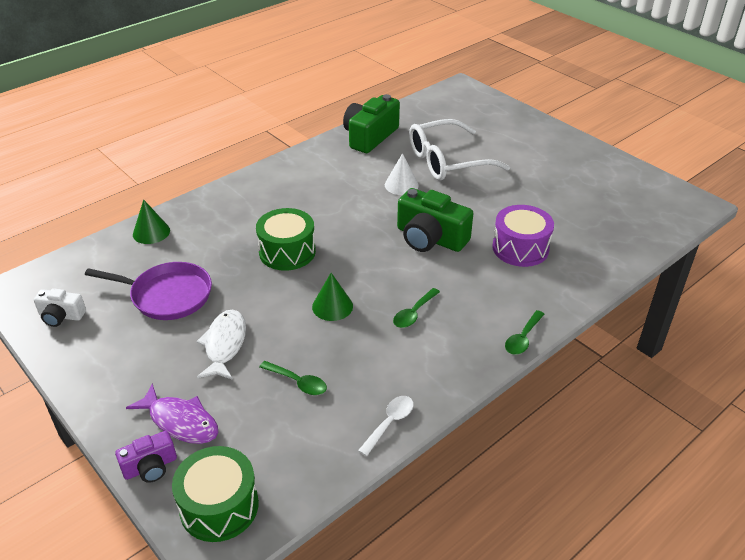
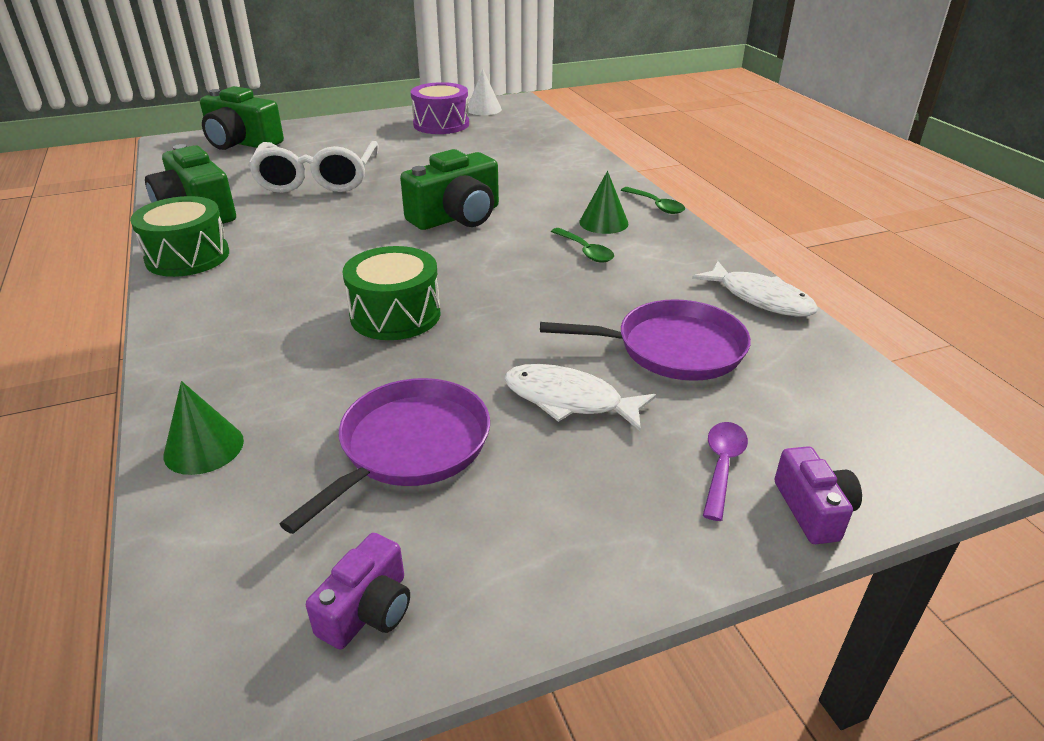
camera: 70 degrees left, 5 degrees down
white camera [34,288,86,327] -> purple camera [306,533,410,649]
purple fish [126,383,218,444] -> purple spoon [703,422,748,521]
green drum [172,446,259,542] -> green drum moved to [130,196,229,277]
green spoon [259,361,327,395] -> purple pan [540,299,751,381]
green cone [312,273,353,321] -> green cone moved to [579,171,629,234]
white spoon [358,396,414,456] -> white fish [692,261,818,317]
white cone [385,153,419,195] -> white cone moved to [468,69,502,115]
purple drum [492,205,554,267] -> purple drum moved to [411,82,469,134]
none -> green camera [200,86,284,150]

